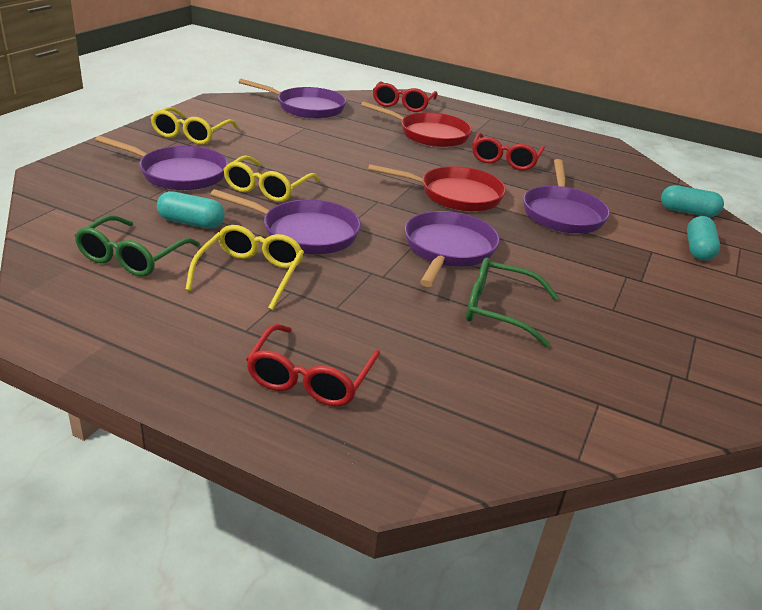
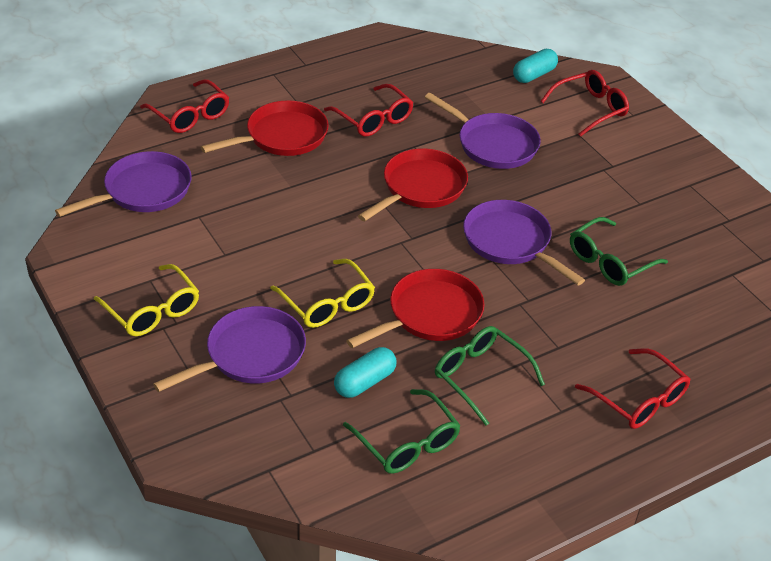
camera: 55 degrees left, 10 degrees up
yellow glasses [185,225,304,310] -> green glasses [435,326,545,425]
purple pan [210,189,361,254] -> red pan [346,269,485,348]
turquoise capsule [687,216,720,261] -> red glasses [540,70,629,137]

